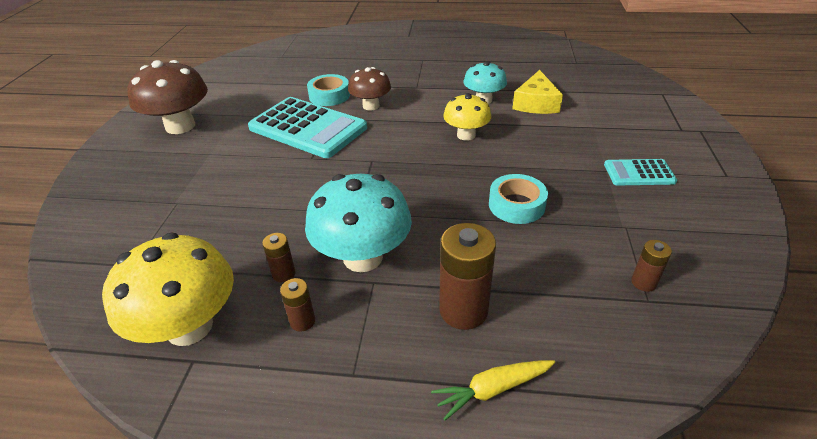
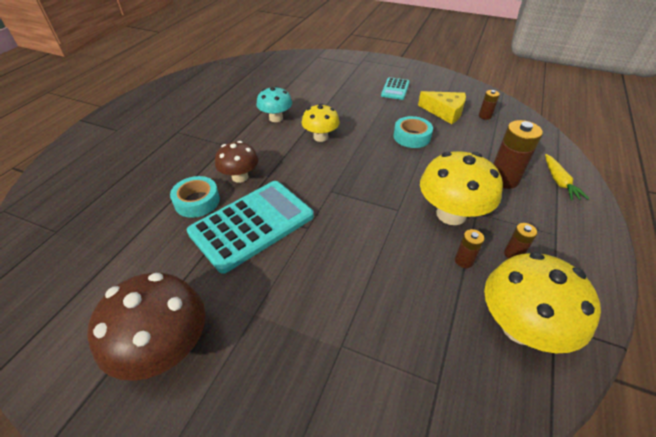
camera: 75 degrees left, 5 degrees up
turquoise mushroom [305,174,412,272] -> yellow mushroom [420,151,503,225]
yellow cheese [512,70,563,114] -> yellow cheese moved to [418,91,466,124]

